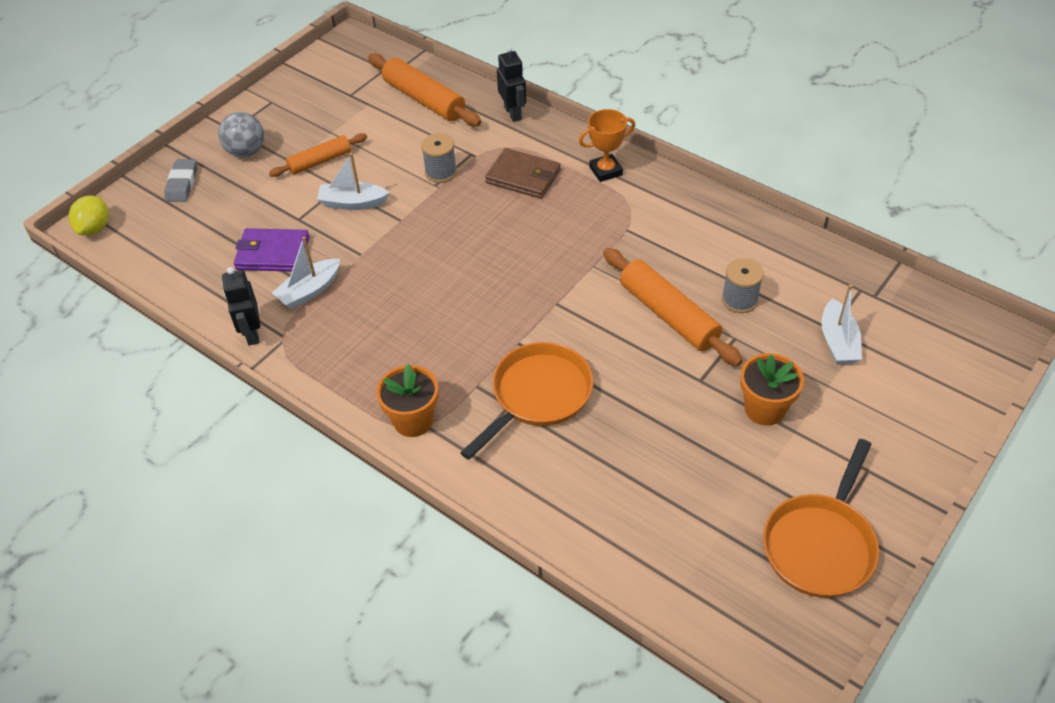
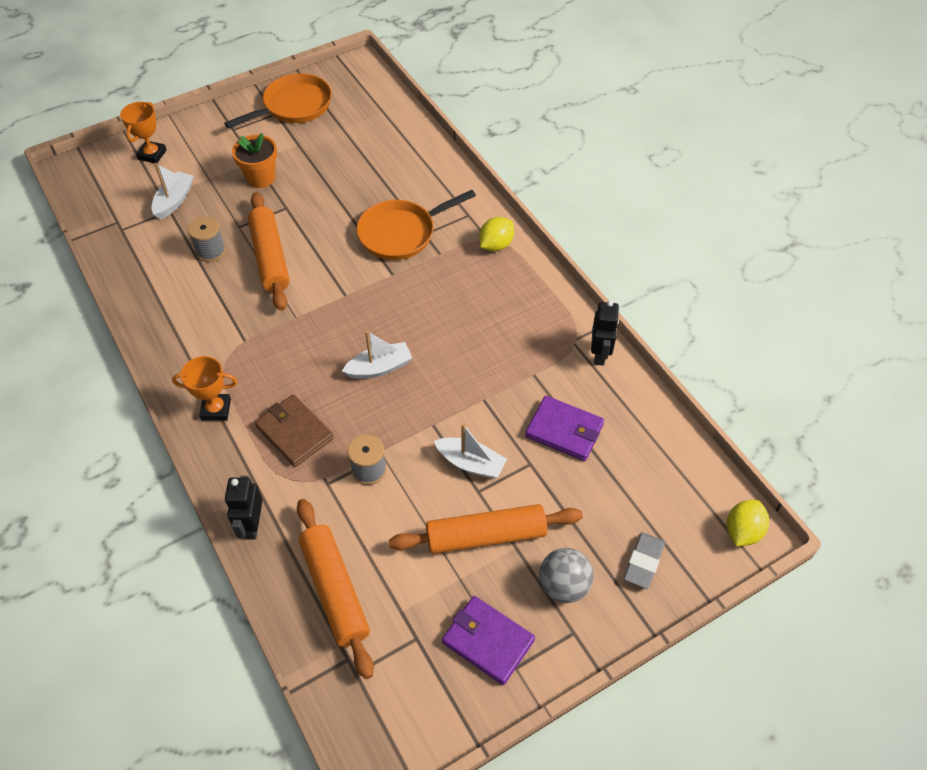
camera: 160 degrees left, 5 degrees up
orange rolling pin [269,133,367,177] -> orange rolling pin [389,504,583,554], size x1.59
white boat [272,237,340,309] -> white boat moved to [342,331,412,379]
orange flower pot [376,364,438,437] -> yellow lemon [479,217,514,251]
none -> orange trophy [120,102,167,163]
none -> purple wallet [442,596,535,685]

